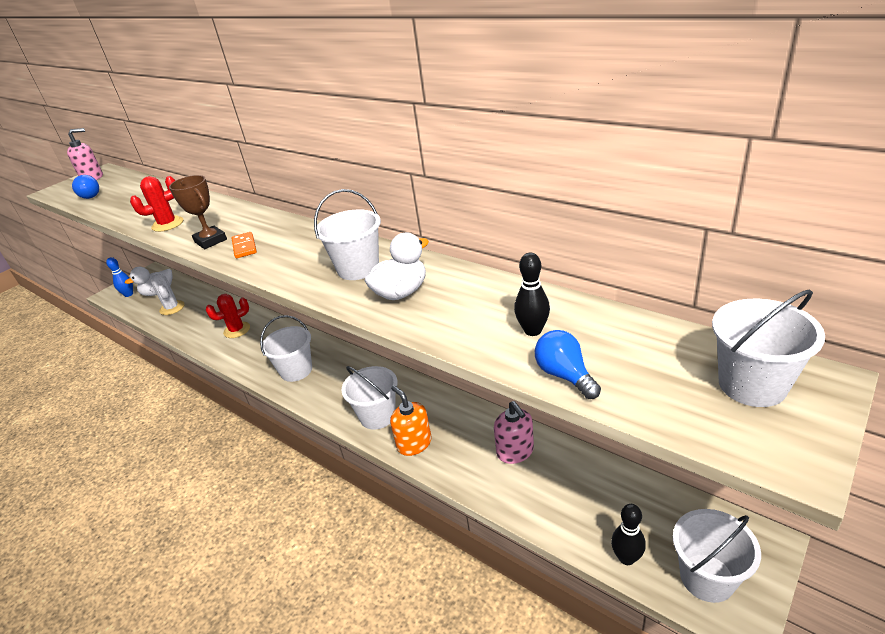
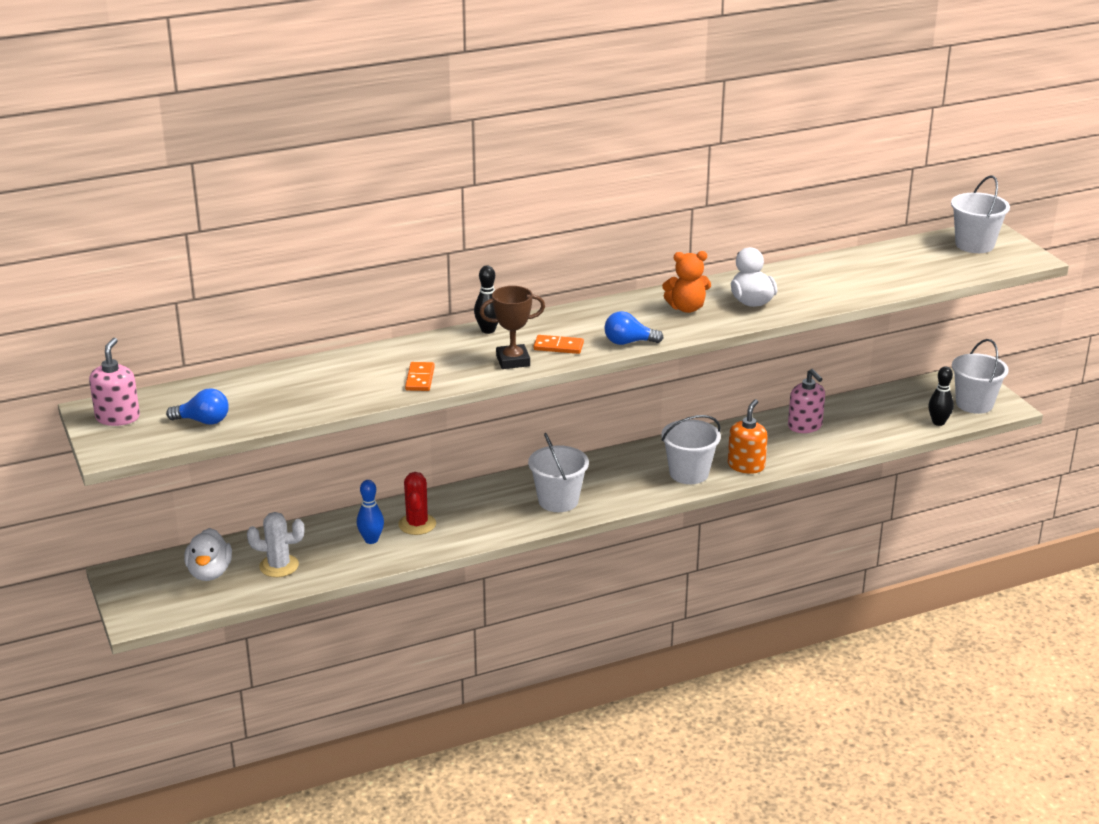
camera: 65 degrees left, 5 degrees down
blue bowling pin [106,257,133,297] -> blue bowling pin moved to [357,480,384,544]
red cactus [130,176,183,232] -> orange domino [405,362,435,391]
white bucket [314,189,381,280] -> orange teddy bear [662,251,711,313]
orange soap dispenser [390,385,432,456] -> orange soap dispenser turned 120 degrees clockwise [728,399,768,474]
pink soap dispenser [494,401,534,464] -> pink soap dispenser turned 60 degrees clockwise [788,369,825,433]
black bowling pin [514,253,550,336] -> black bowling pin moved to [474,265,499,334]
blue light bulb [535,330,601,399] -> blue light bulb moved to [604,311,664,345]

